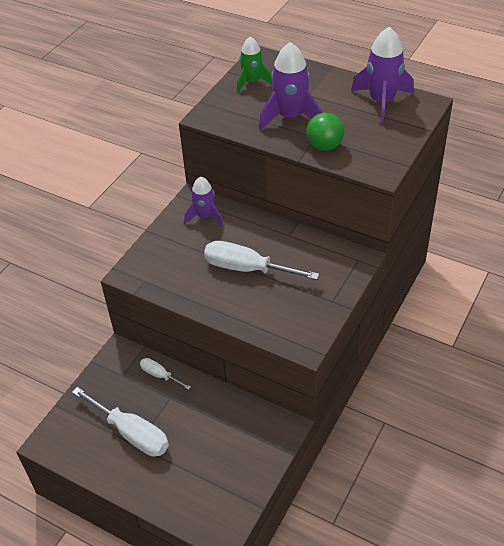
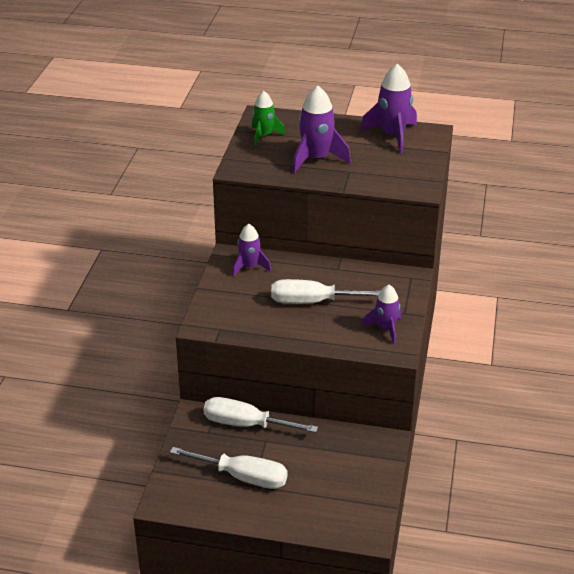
camera: 20 degrees left, 10 degrees down
white screwdriver [140,358,191,390] -> white screwdriver [203,397,318,433], size x1.90
green ball [306,113,344,151] -> none
none -> purple rocket [362,285,401,344]

